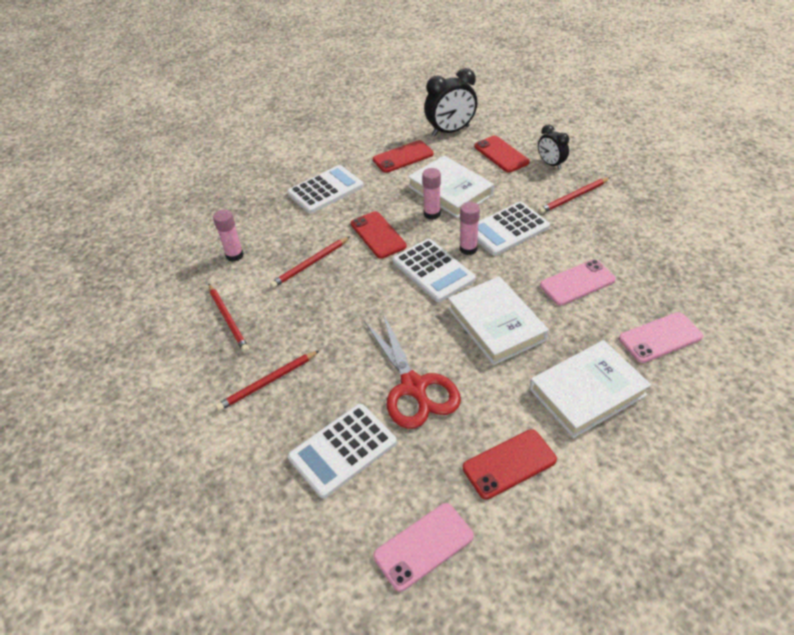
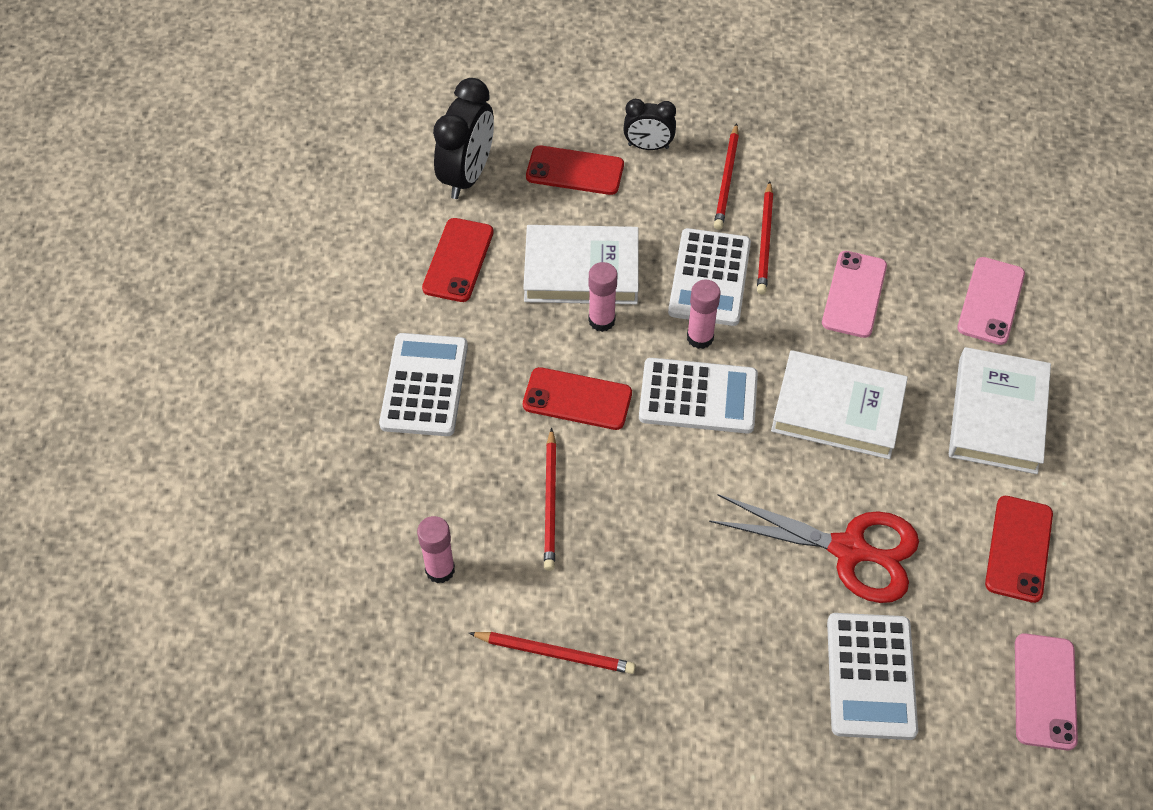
camera: 50 degrees left, 10 degrees up
red pencil [215,350,320,411] -> red pencil moved to [757,181,773,294]

